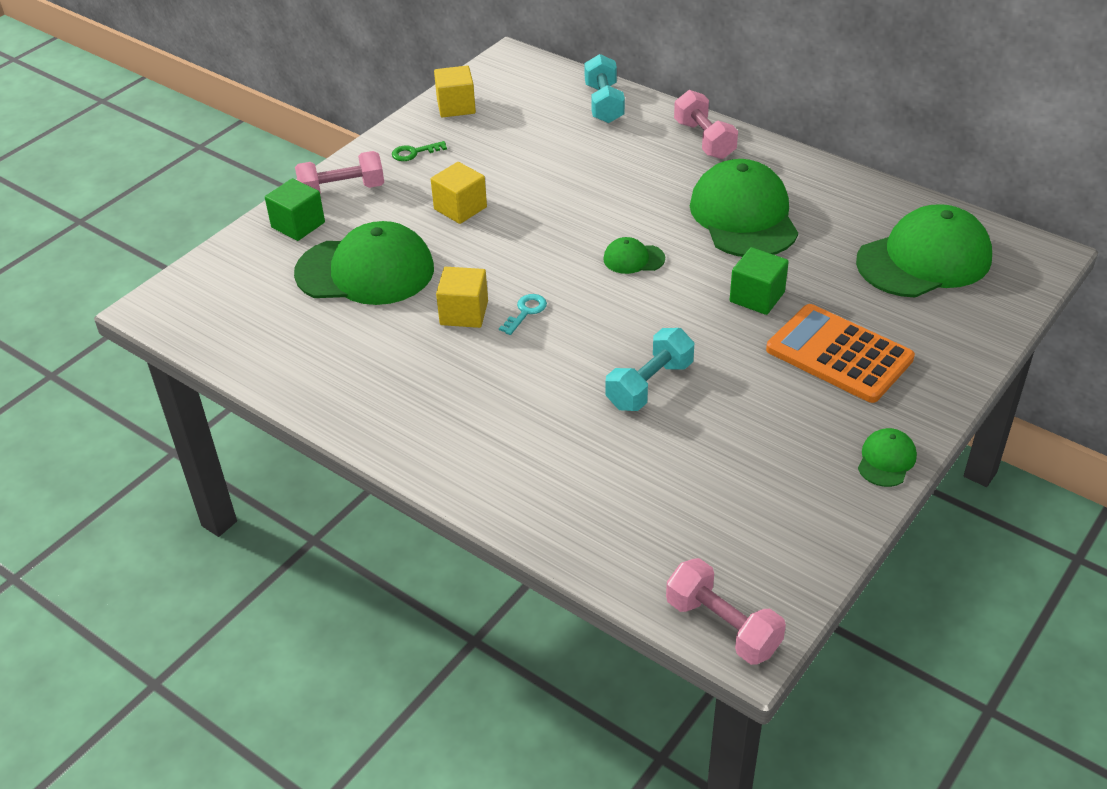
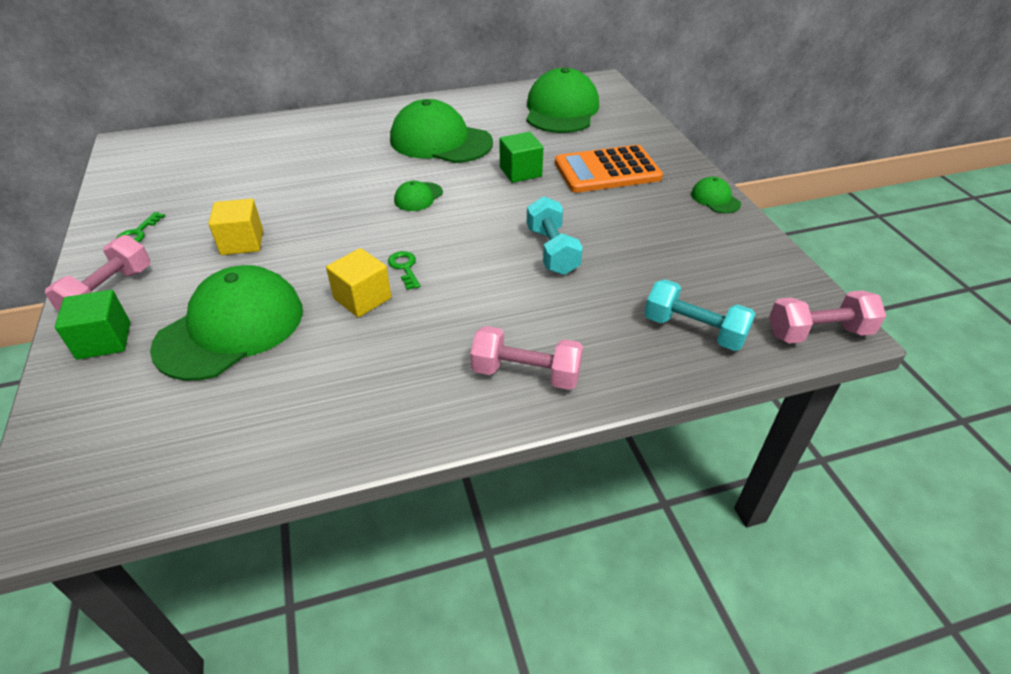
camera: 55 degrees left, 0 degrees up
yellow cube [434,66,476,118] -> none
turquoise key [499,294,547,335] -> green key [388,251,421,290]
turquoise dumbbell [584,54,625,123] -> turquoise dumbbell moved to [644,279,756,351]
pink dumbbell [674,90,738,159] -> pink dumbbell moved to [470,326,583,390]

